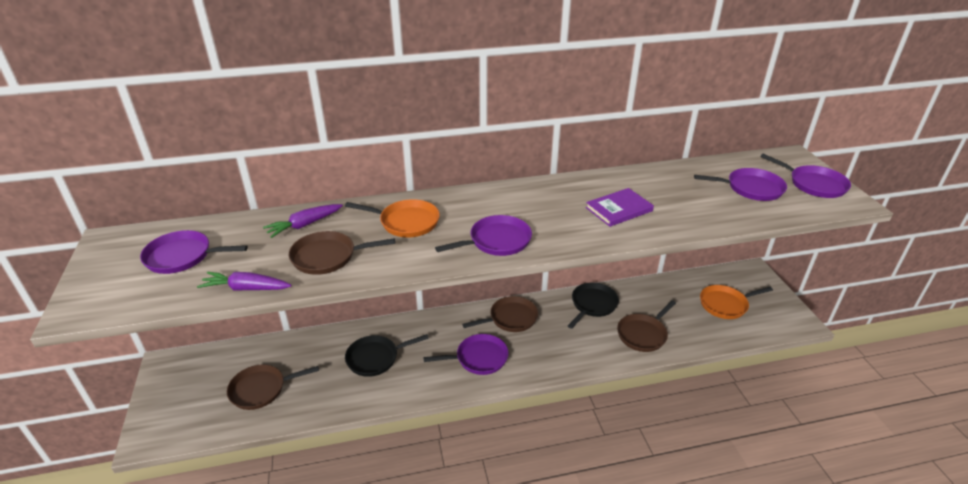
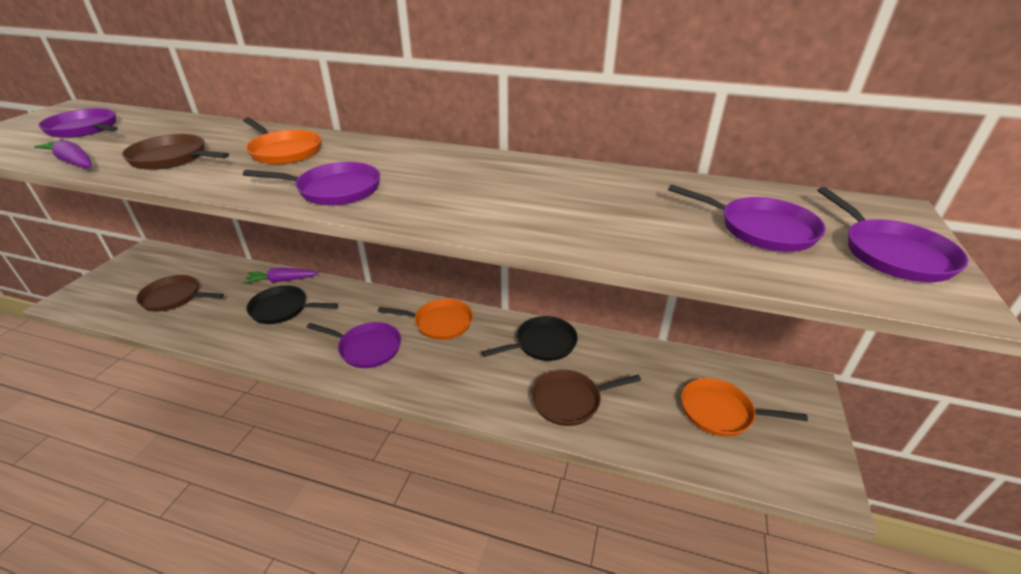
camera: 30 degrees right, 0 degrees up
purple carrot [263,204,343,238] -> purple carrot moved to [243,268,318,284]
brown pan [462,296,538,332] -> orange pan [378,299,473,340]
purple book [586,188,654,227] -> none

